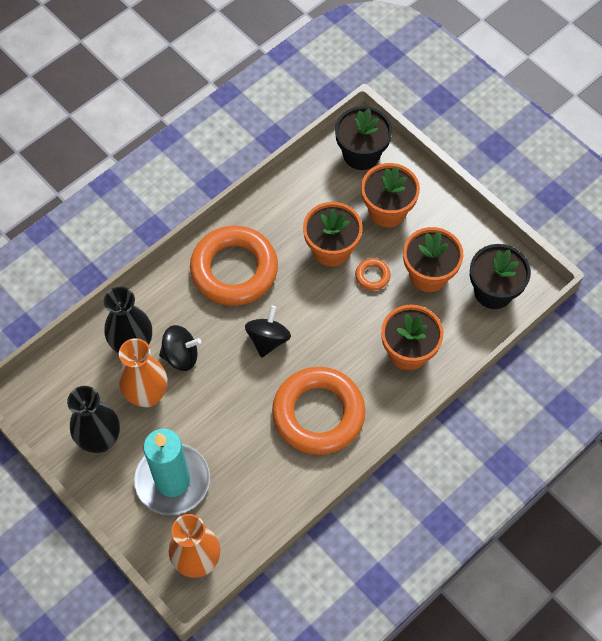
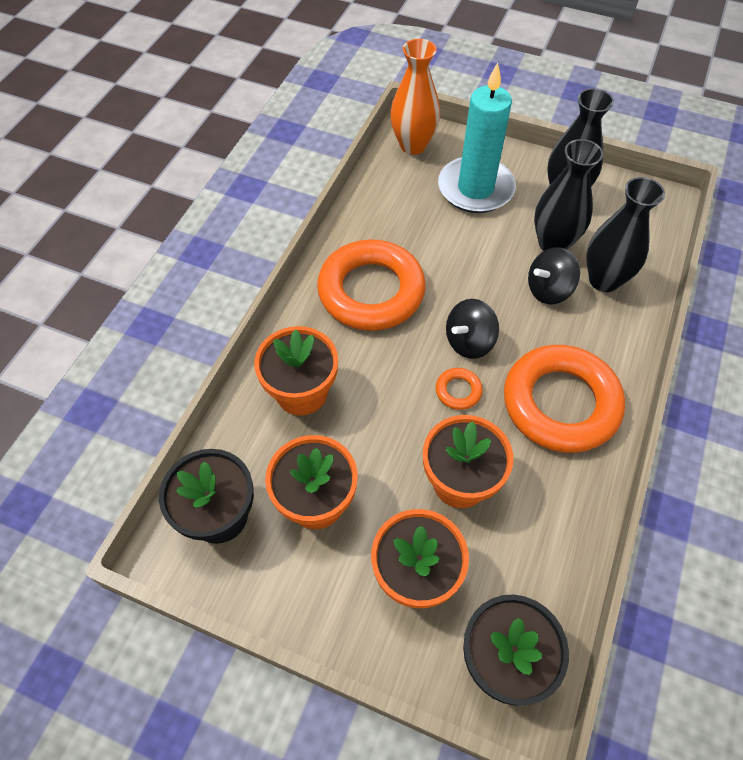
camera: 155 degrees right, 5 degrees down
orange vase [119,338,167,407] -> black vase [534,139,603,251]
black spinning top [245,306,291,358] -> black spinning top turned 60 degrees clockwise [446,299,499,359]
orange ring [355,258,391,290] -> orange ring moved to [435,368,483,410]

